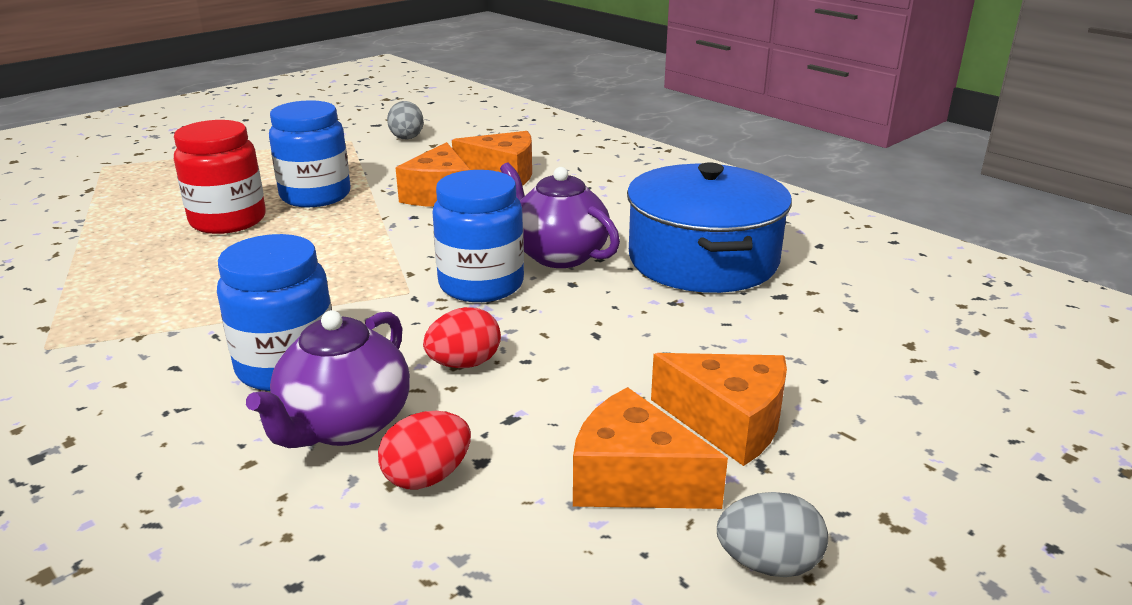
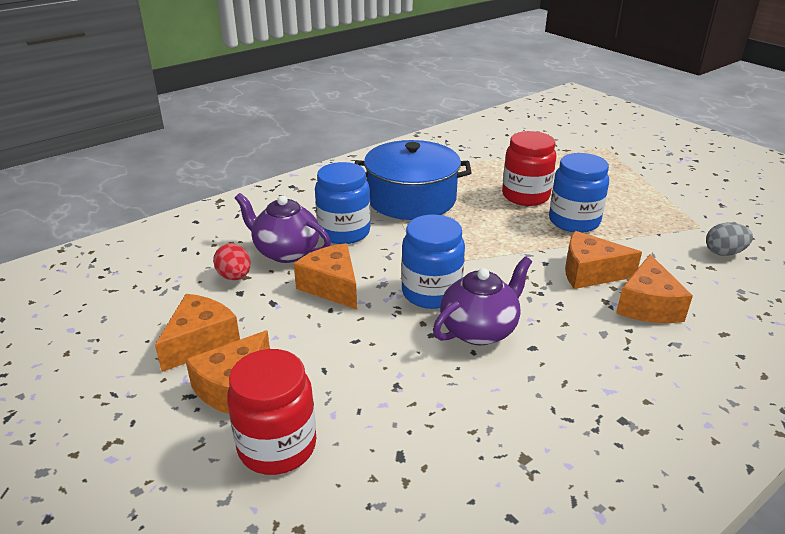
camera: 95 degrees right, 5 degrees up
red egg [423,307,501,368] -> orange cheese [294,243,357,309]
blue pot [627,162,792,293] -> blue pot moved to [355,140,472,220]
grey egg [717,492,828,577] -> none
none -> red jar [227,349,316,475]

